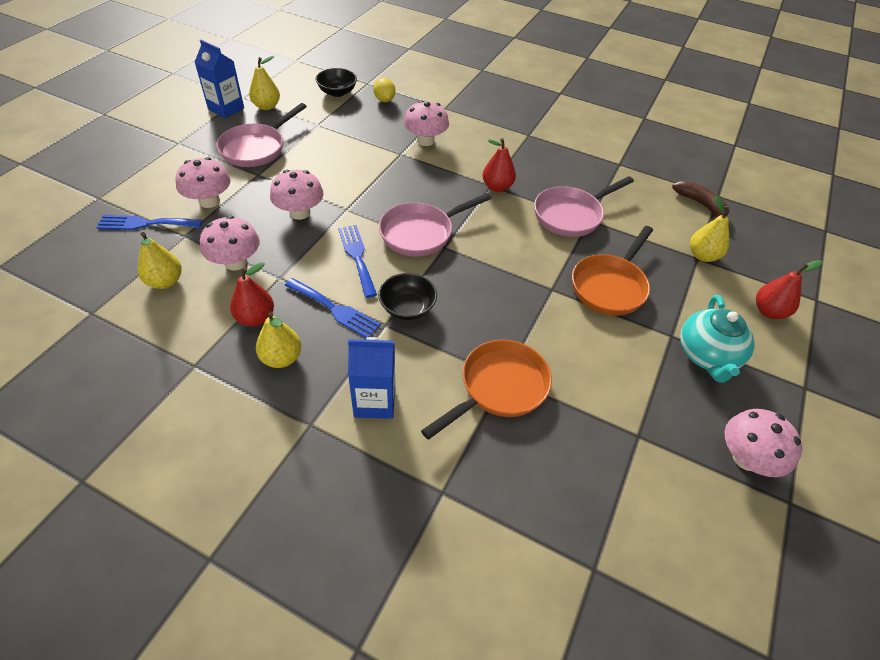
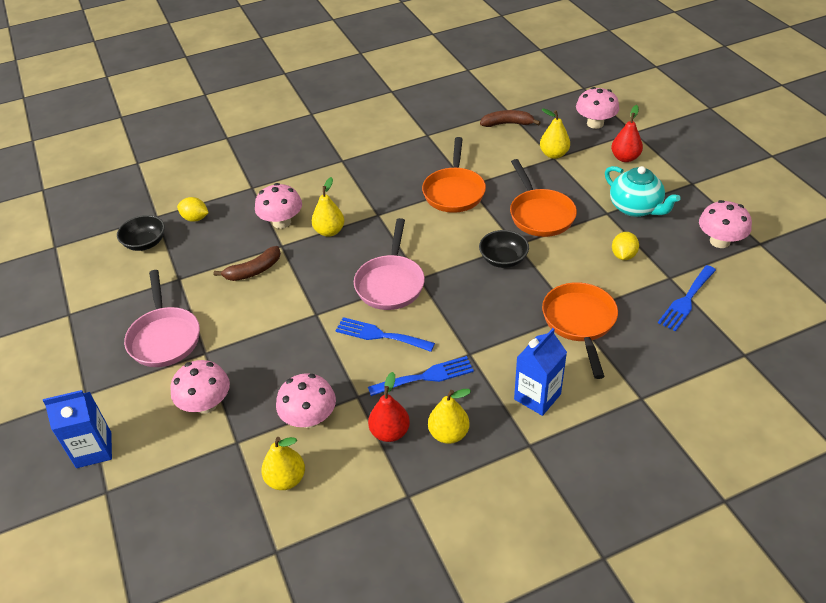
camera: 45 degrees left, 5 degrees down
blue fork [96,215,202,230] -> blue fork moved to [658,265,716,331]
blue carton [195,40,244,118] -> blue carton moved to [43,390,112,468]
yellow pear [249,56,280,110] -> yellow pear moved to [312,177,345,237]
pink mushroom [270,170,323,220] -> pink mushroom moved to [576,87,619,129]
black bowl [378,273,437,320] -> black bowl moved to [479,230,529,268]
red pear [483,138,516,192] -> none
pink pan [534,176,634,237] -> orange pan [422,137,486,213]
none -> brown banana [213,246,281,281]
none -> yellow lemon [612,232,639,260]

